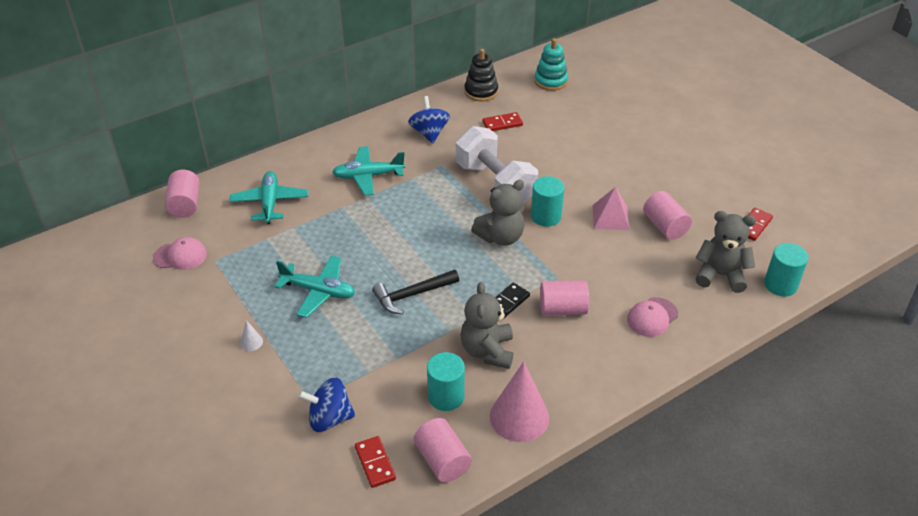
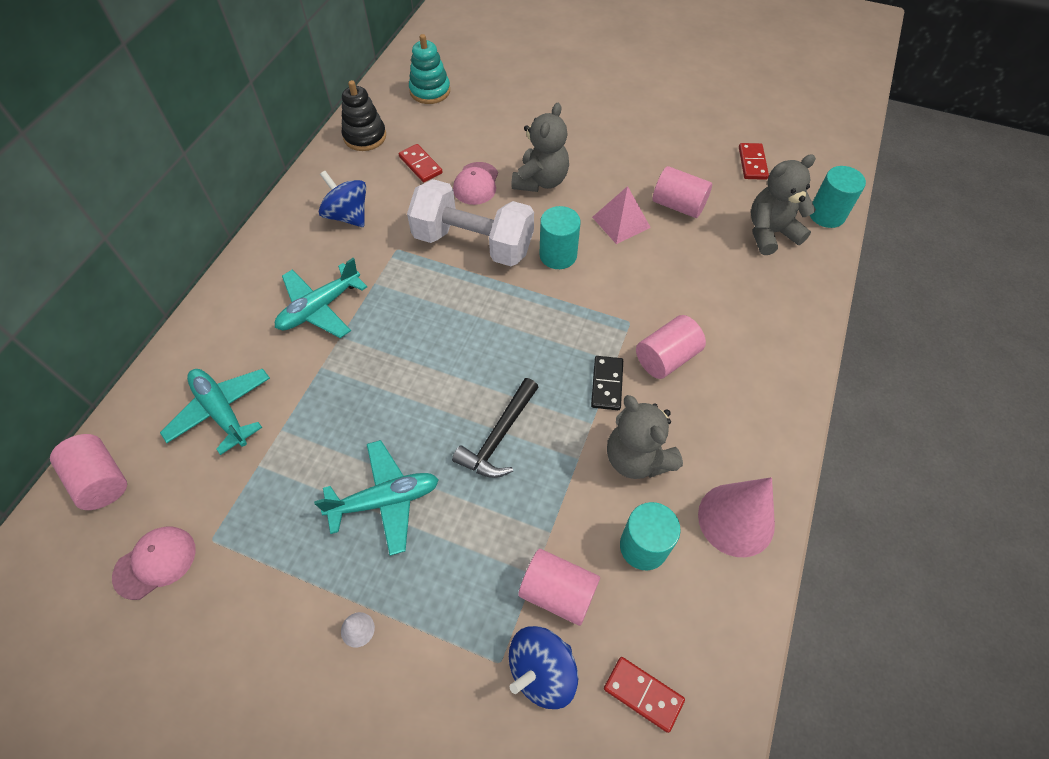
camera: 35 degrees left, 15 degrees up
pink cylinder [414,418,472,482] -> pink cylinder moved to [518,549,600,626]
grey teddy bear [471,180,525,246] -> grey teddy bear moved to [511,103,569,192]
red domino [482,112,523,131] -> red domino turned 75 degrees counterclockwise [399,144,443,182]
pink cap [627,297,678,337] -> pink cap moved to [453,162,498,205]

